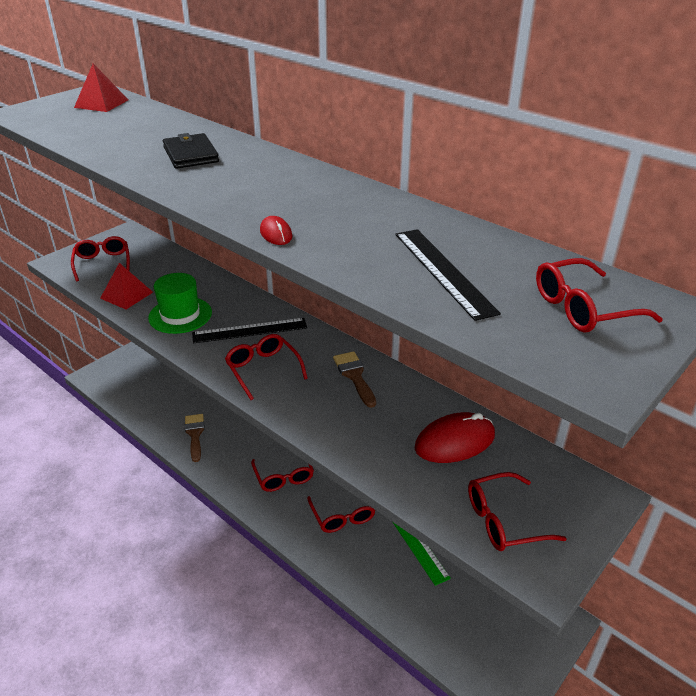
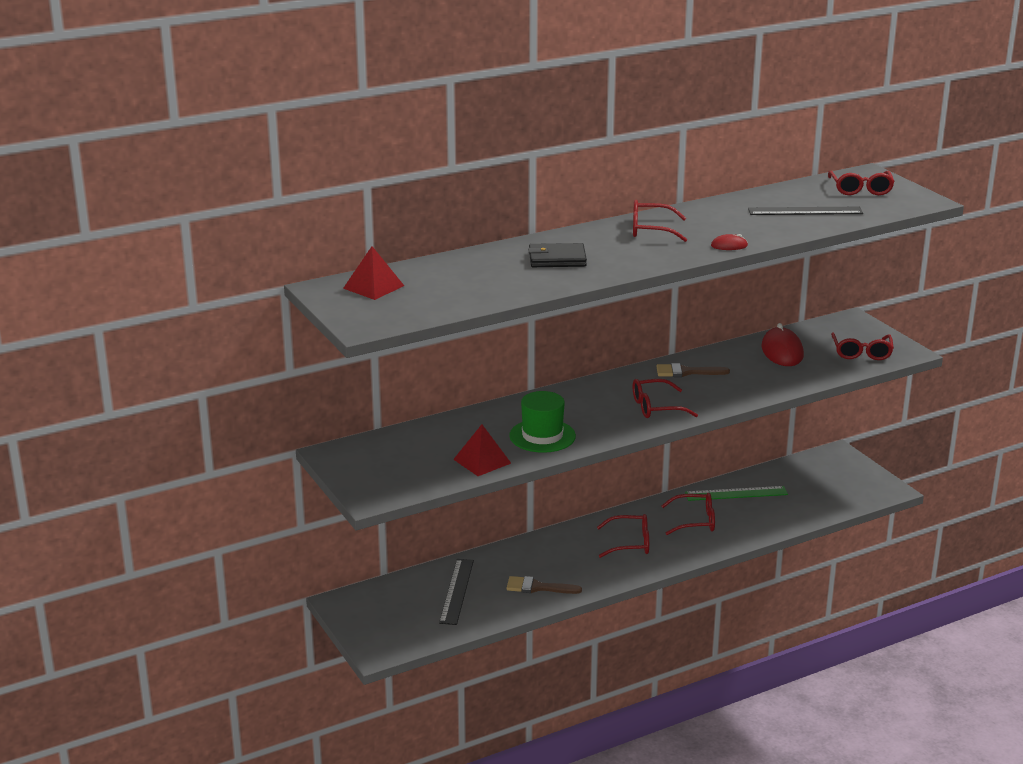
camera: 70 degrees left, 10 degrees down
red glasses [71,236,130,281] -> red glasses moved to [633,200,687,242]
black ruler [192,318,307,343] -> black ruler moved to [439,559,474,625]

